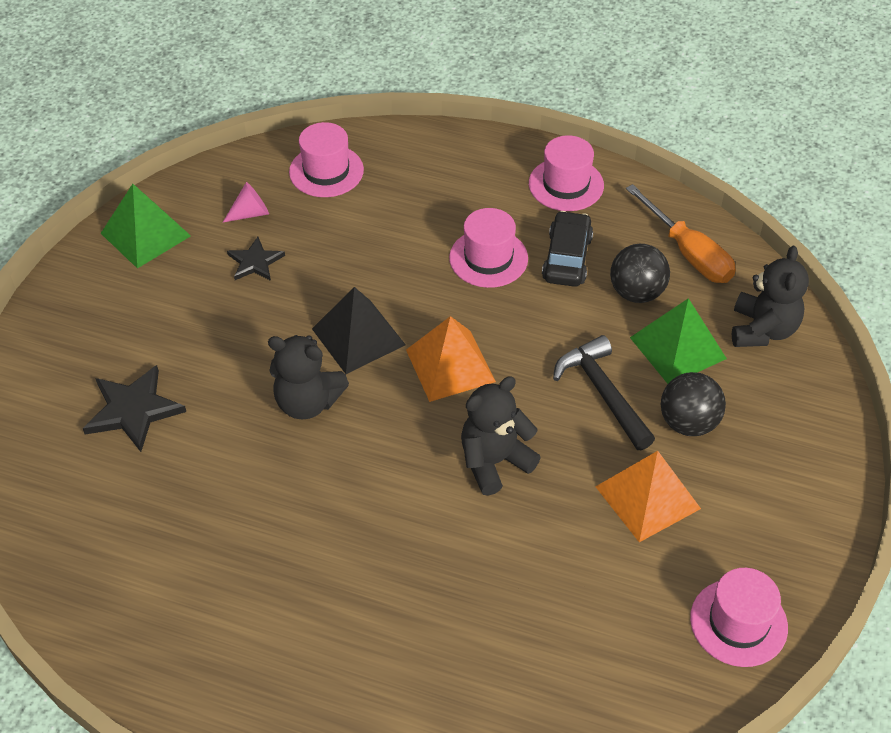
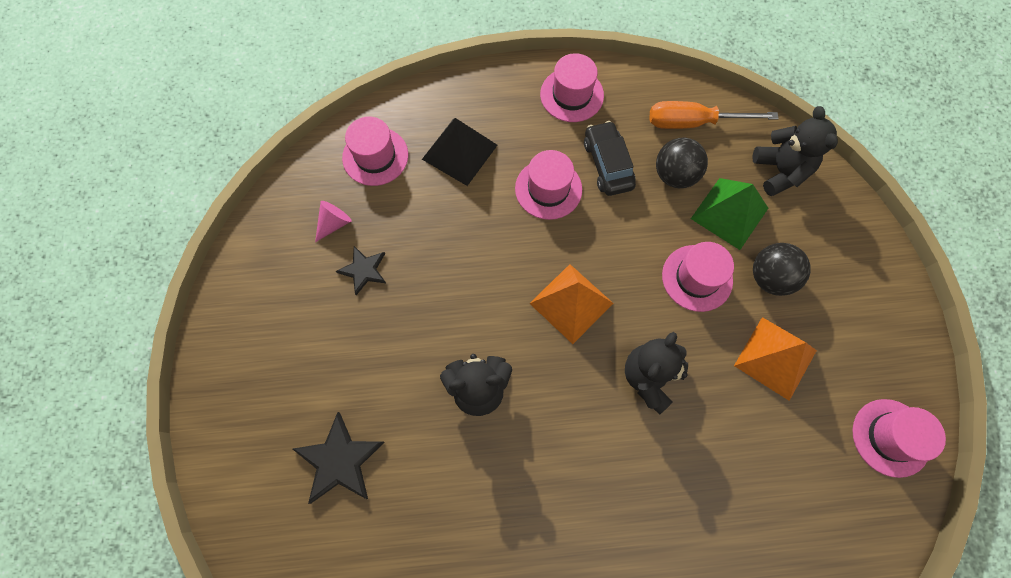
camera: 25 degrees left, 20 degrees up
green pyramid [101,184,191,269] -> none
black pyramid [312,287,406,374] -> black pyramid moved to [422,118,497,186]
black hammer [553,335,655,450] -> pink hat [662,242,734,312]
orange screwdriver [626,184,736,283] -> orange screwdriver turned 150 degrees clockwise [649,101,779,129]

